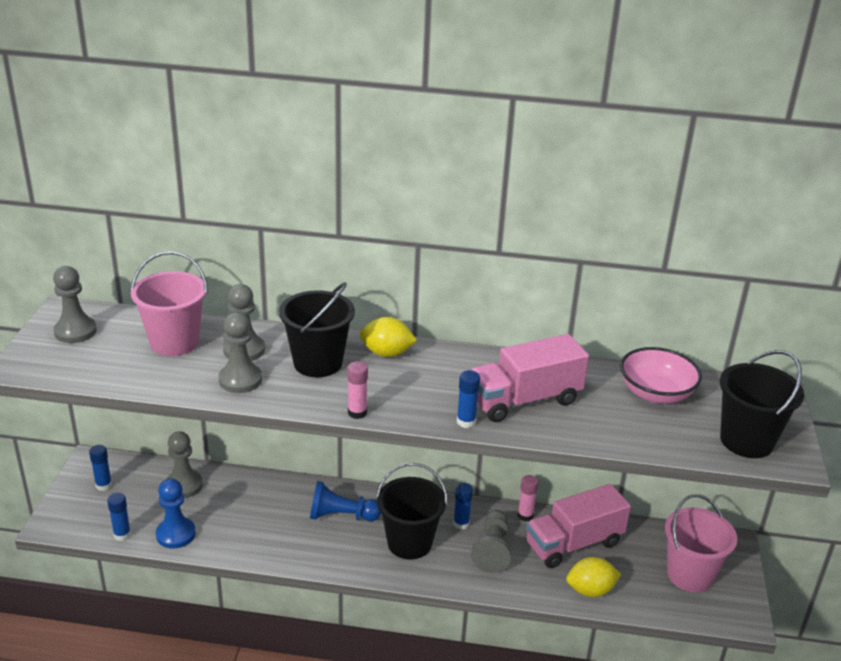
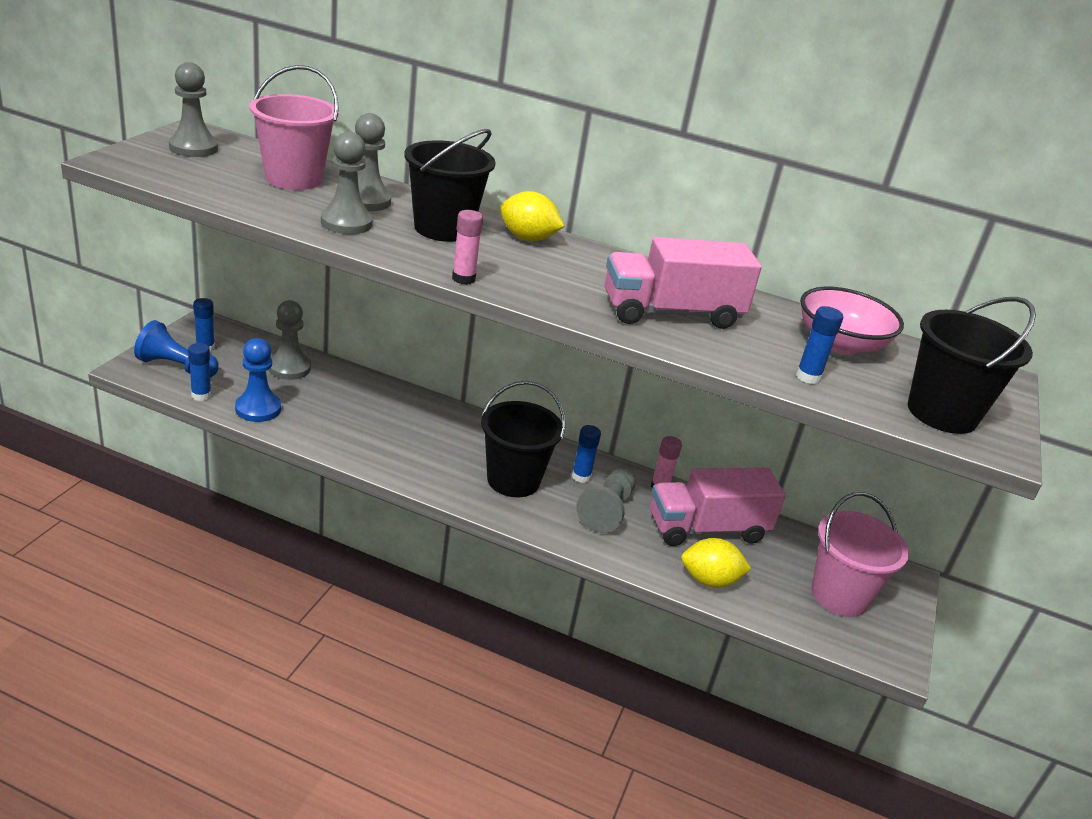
camera: 10 degrees right, 0 degrees up
blue pawn [310,481,381,522] -> blue pawn moved to [134,320,219,378]
blue glue stick [457,370,480,428] -> blue glue stick moved to [796,306,843,384]

